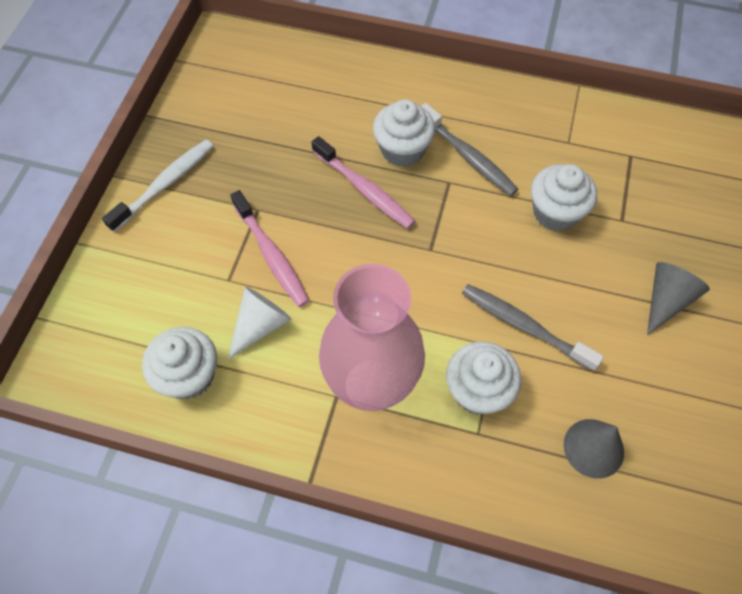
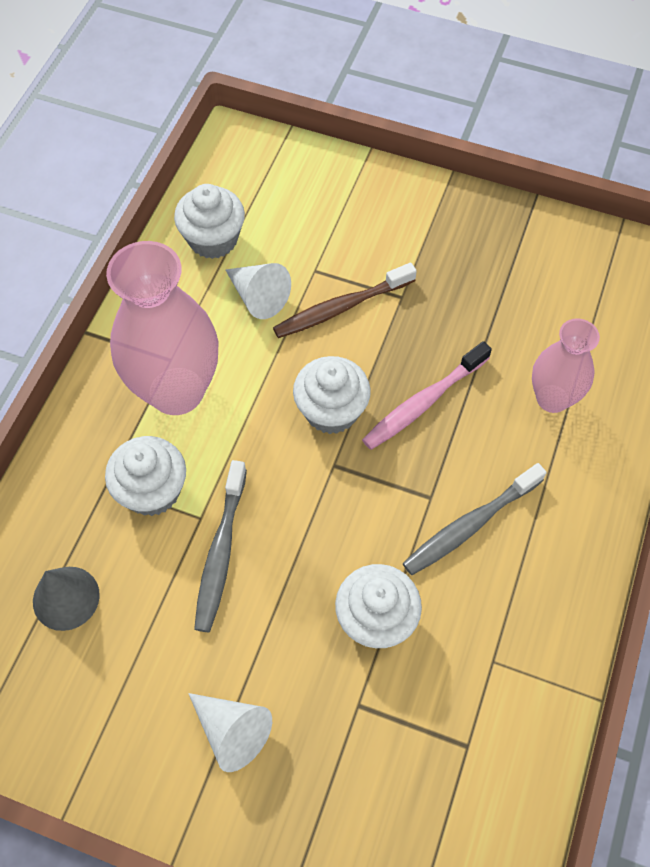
camera: 95 degrees right, 0 degrees up
white toothbrush [102,140,213,232] -> none
pink toothbrush [230,190,310,307] -> brown toothbrush [273,263,417,338]
white cupcake [373,99,435,167] -> white cupcake moved to [293,356,371,434]
grey toothbrush [462,284,604,372] -> grey toothbrush turned 150 degrees clockwise [194,460,247,632]
grey cone [647,262,710,335] -> white cone [188,693,272,772]
none -> pink vase [532,319,600,413]

